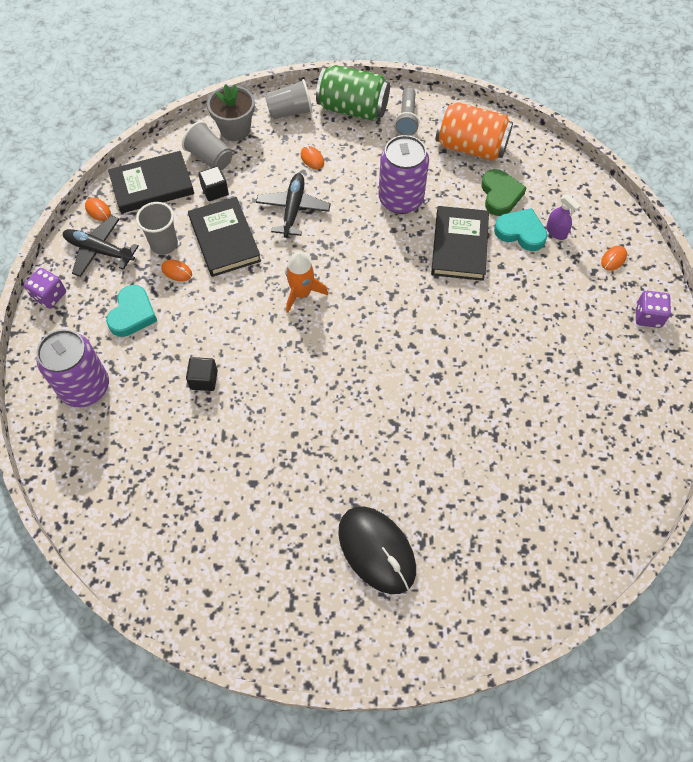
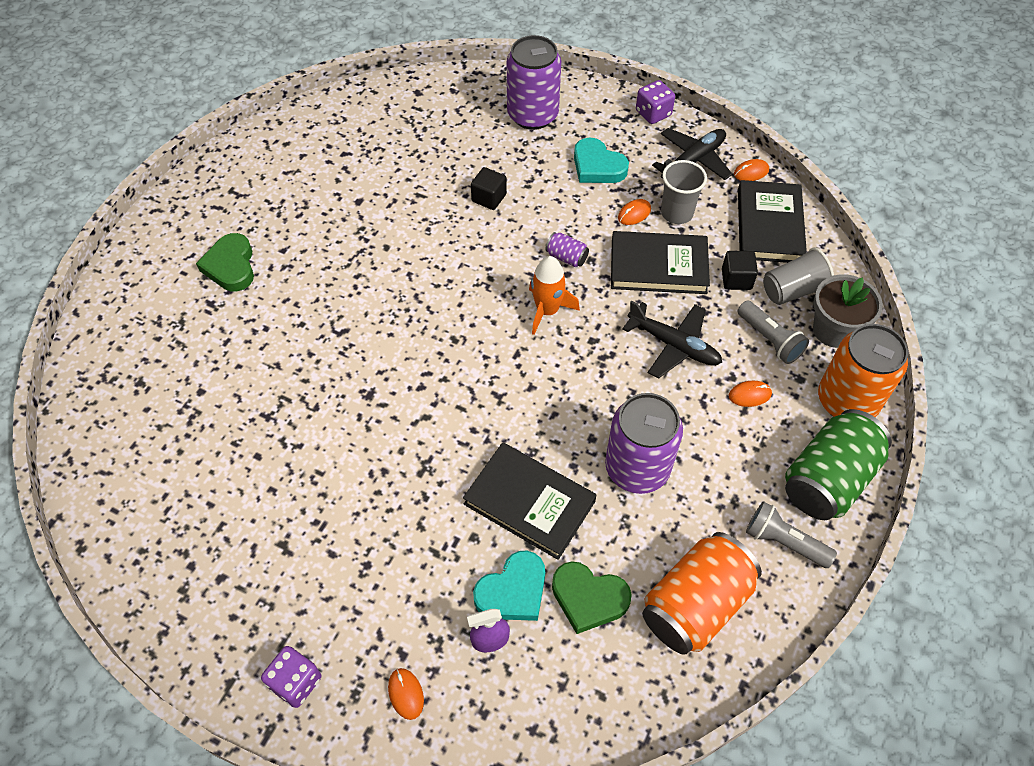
camera: 115 degrees right, 5 degrees down
grey cup [265,79,312,119] -> orange can [818,324,908,417]
black mouse [338,506,416,594] -> green heart [196,233,254,291]
none -> purple can [545,232,589,267]
none -> grey flashlight [737,300,809,364]

